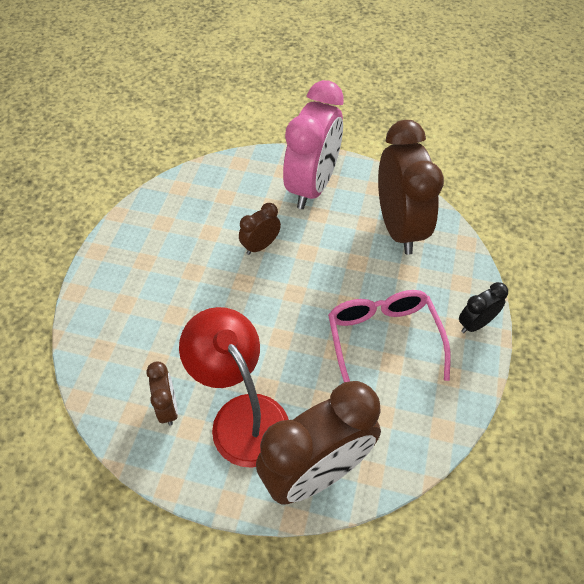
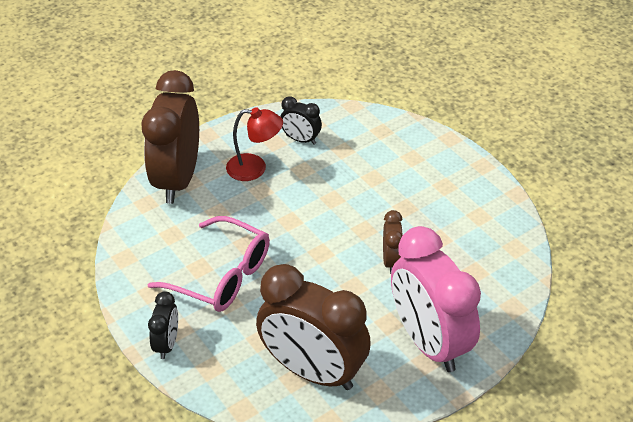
camera: 130 degrees right, 10 degrees down
brown clock [146,361,178,426] -> black clock [280,96,322,145]
red lamp [179,307,289,468] -> red lamp [226,107,283,181], size x0.63

